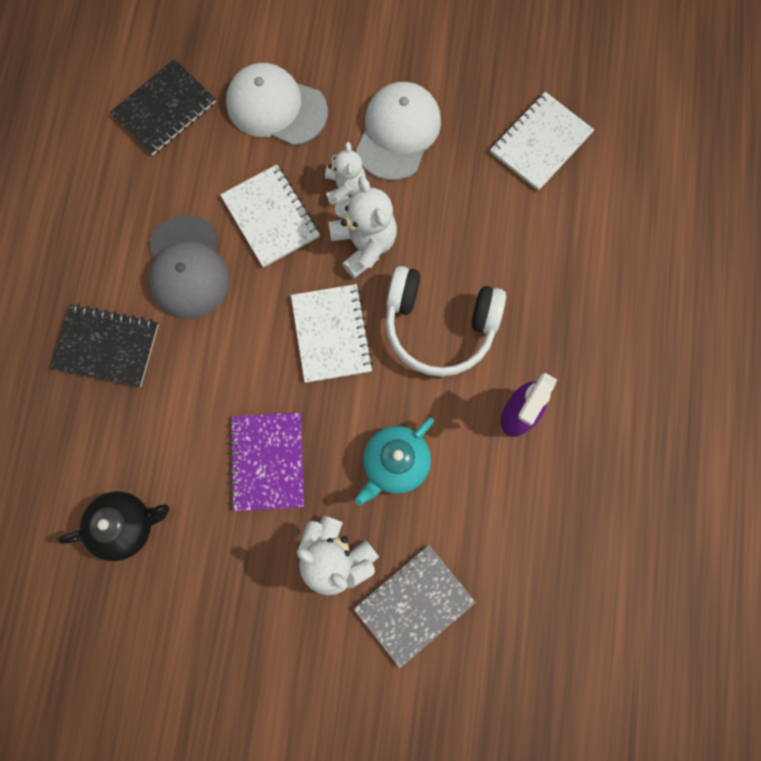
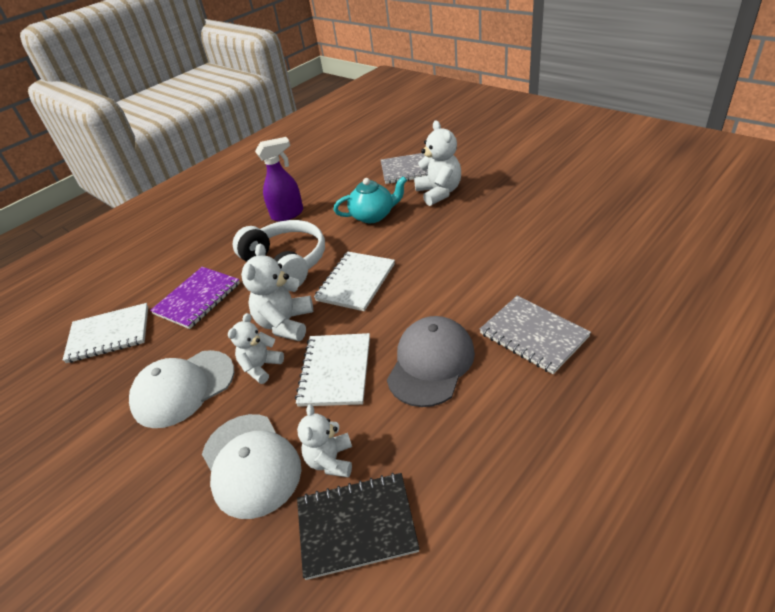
camera: 140 degrees left, 35 degrees down
black notebook [50,304,159,387] -> grey notebook [479,295,591,374]
black teapot [58,491,170,561] -> none
purple notebook [230,412,304,511] -> purple notebook moved to [150,267,240,329]
none -> white teddy bear [297,405,352,478]

